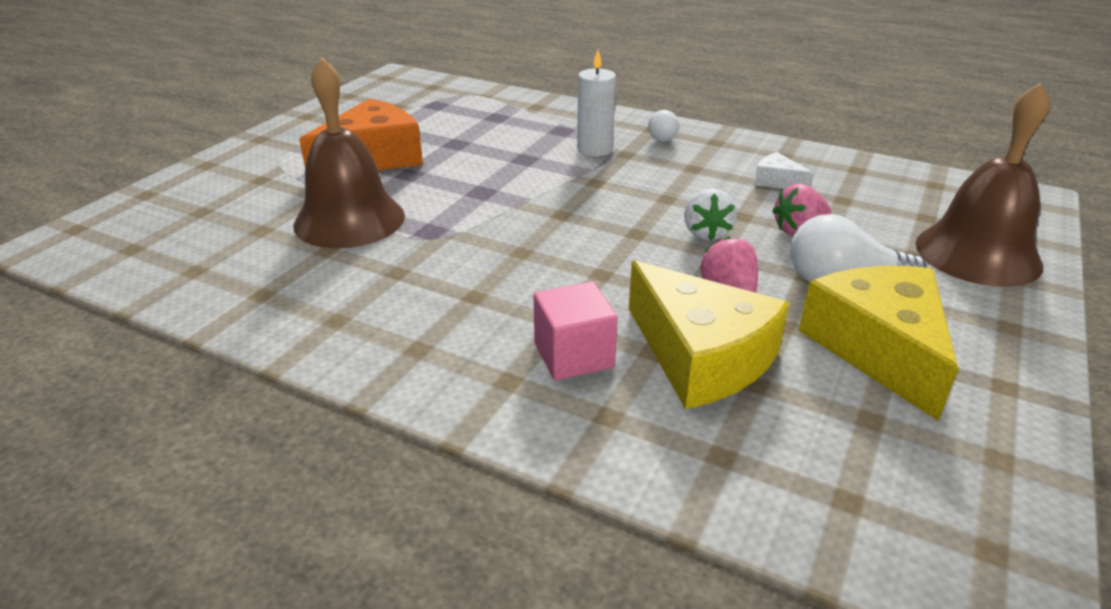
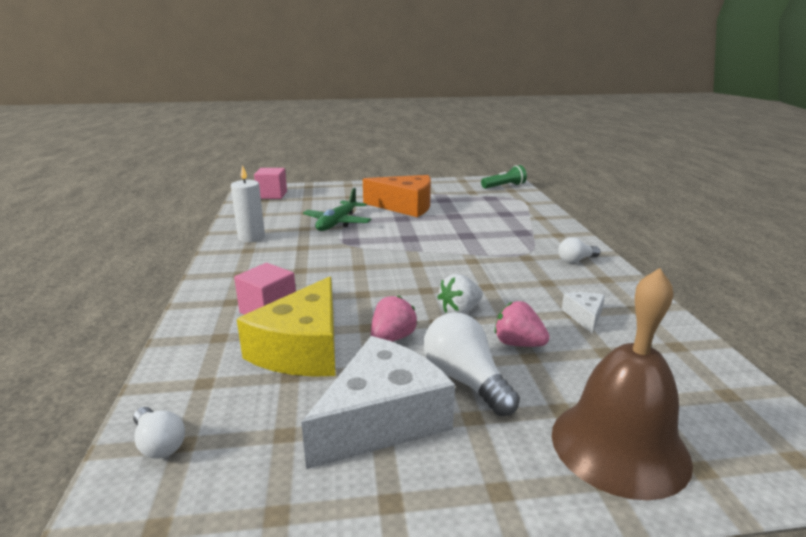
camera: 55 degrees right, 10 degrees down
brown bell [293,57,405,248] -> green plane [303,188,371,231]
white candle [577,50,616,156] -> white candle moved to [231,165,265,242]
yellow cheese [799,266,958,421] -> white cheese [301,336,455,469]
none -> white light bulb [133,407,185,459]
none -> pink cube [254,168,287,199]
none -> green flashlight [481,165,527,189]

